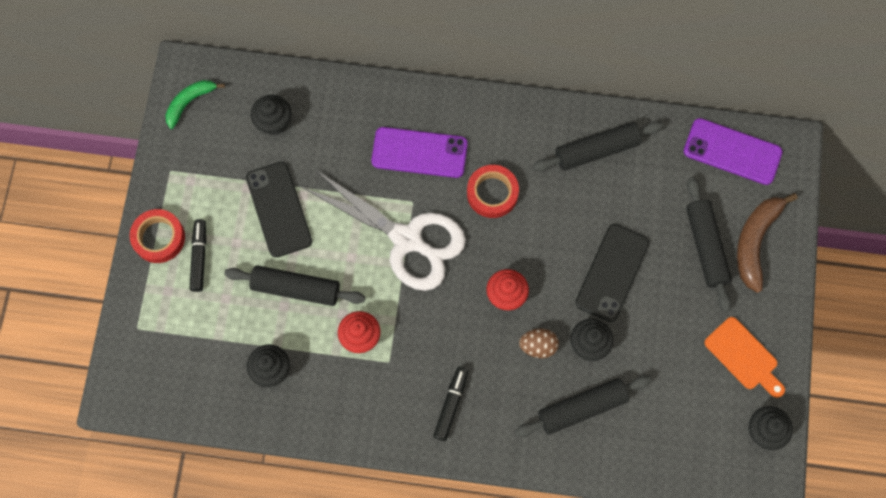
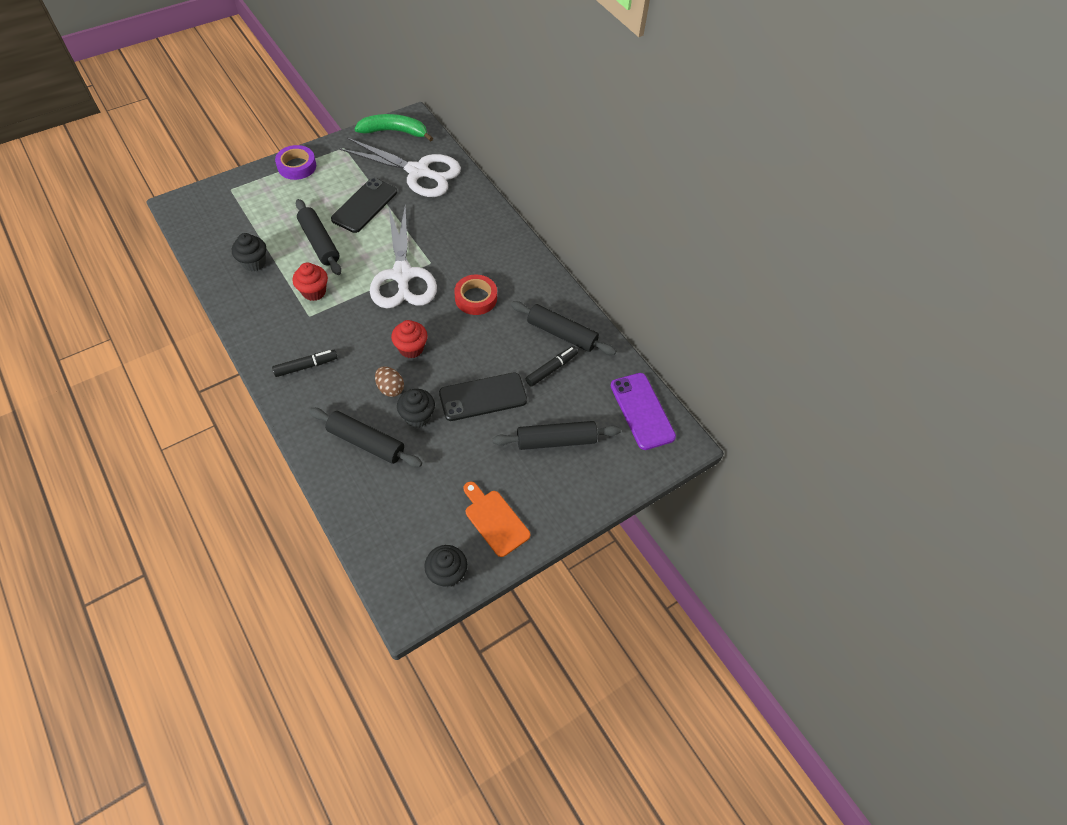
camera: 45 degrees right, 15 degrees down
red tape [130,209,185,263] -> purple tape [275,145,316,180]
green banana [166,80,225,129] -> green banana [354,114,433,142], size x1.53
black marker [190,219,206,292] -> black marker moved to [525,346,578,387]
black cupcake [251,95,291,136] -> white scissors [339,138,461,197]
purple phone [371,127,468,178] -> none
black rolling pin [686,177,732,312] -> black rolling pin turned 45 degrees clockwise [493,421,621,450]
orange cutting board [704,317,785,398] -> orange cutting board turned 135 degrees clockwise [464,482,530,557]
brown banana [737,193,798,293] -> none

